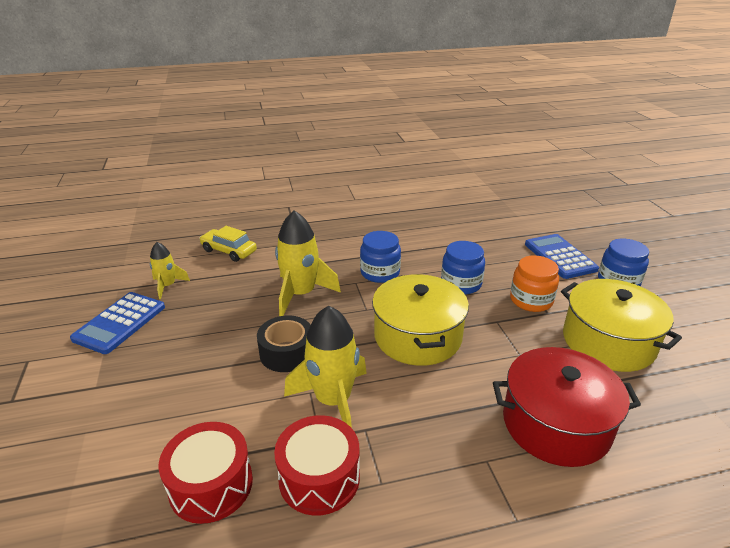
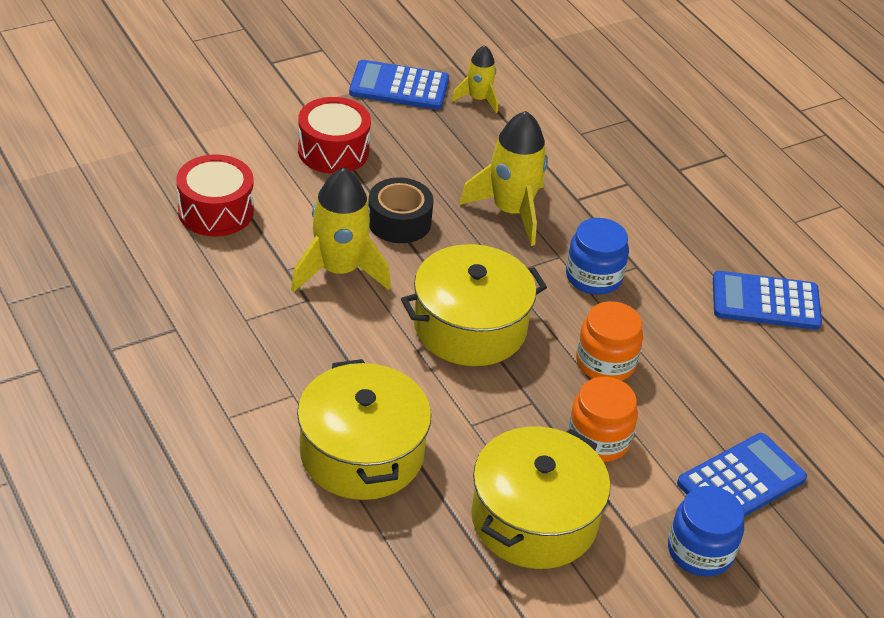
camera: 70 degrees right, 10 degrees up
yellow car [199,226,257,262] -> none
red drum [274,415,360,515] -> red drum moved to [298,97,371,174]
blue jar [441,241,485,294] -> orange jar [576,301,643,381]
red pot [493,347,641,467] -> yellow pot [297,359,431,500]
none -> blue calculator [713,271,822,330]

